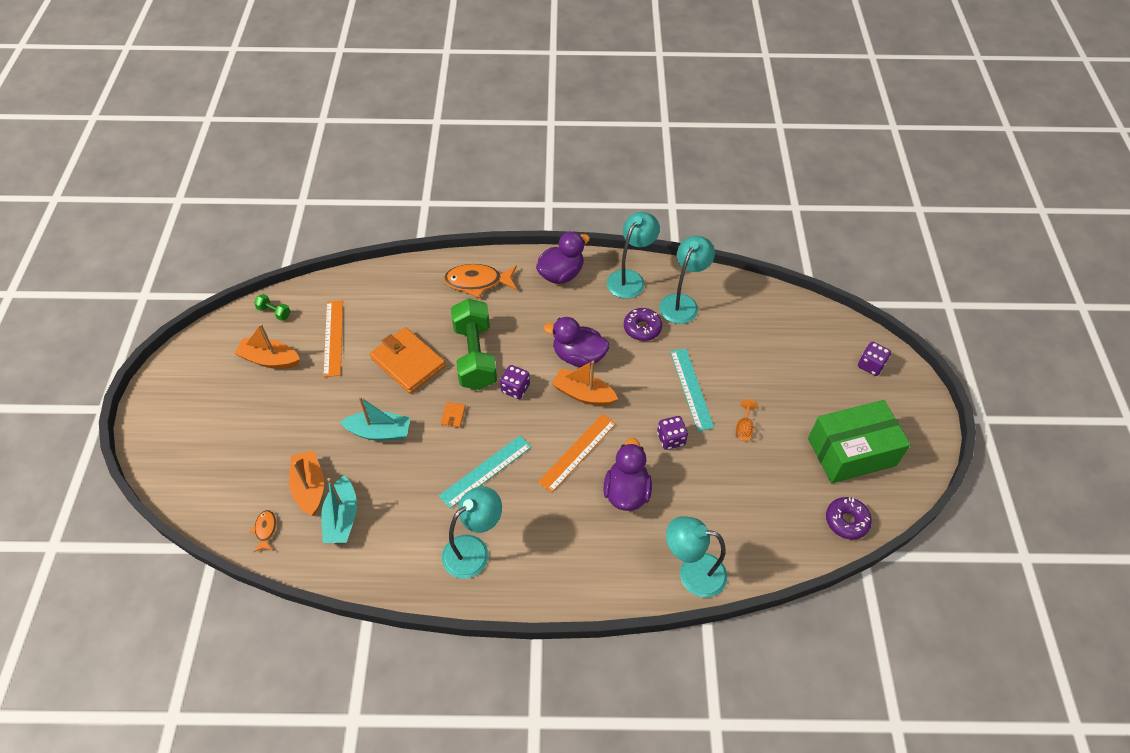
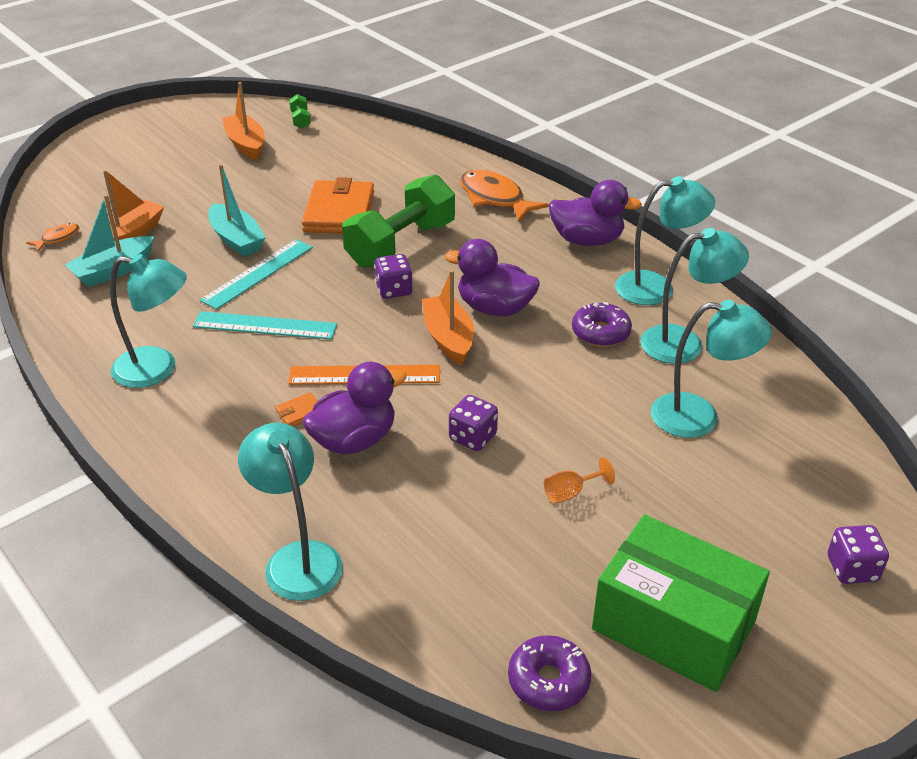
camera: 50 degrees right, 15 degrees down
orange ruler [323,300,343,377] -> none
orange wallet [441,402,466,428] -> orange wallet moved to [275,392,318,426]
purple duck [543,317,610,367] -> purple duck turned 45 degrees counterclockwise [445,239,540,316]
turquoise ruler [670,348,714,431] -> turquoise ruler moved to [200,239,313,310]
none -> turquoise lamp [651,300,772,438]

